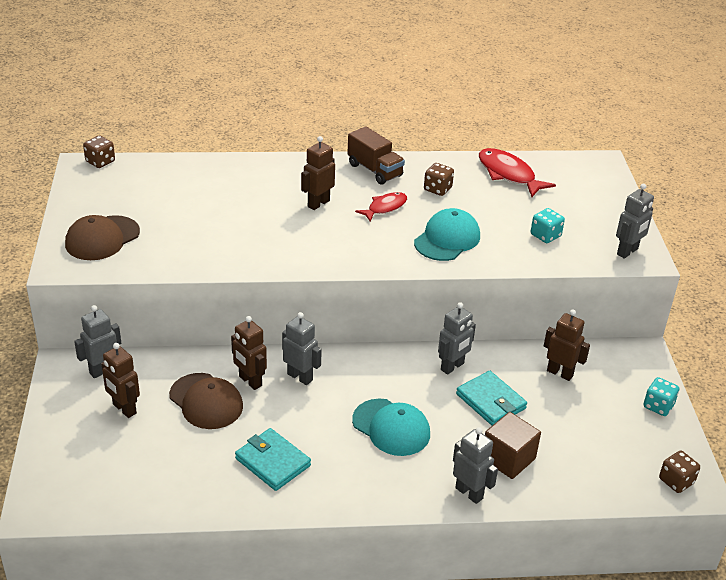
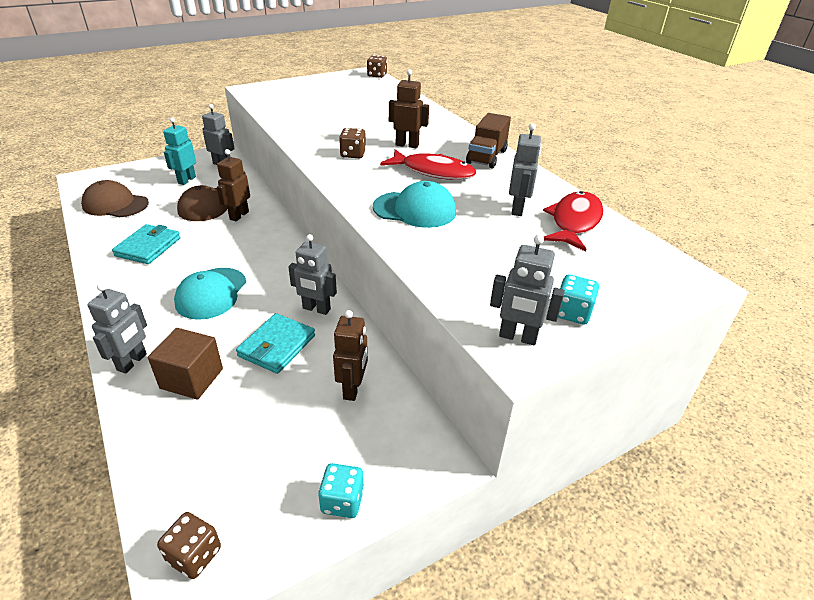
camera: 65 degrees right, 0 degrees up
brown cap [65,215,140,260] -> brown cap moved to [81,180,149,217]
brown robot [101,343,140,418] -> turquoise robot [163,117,196,185]
grey robot [282,312,322,385] -> grey robot moved to [509,123,541,216]
red fish [355,192,407,222] -> red fish [380,149,476,180], size x1.59
brown dice [424,163,454,196] -> brown dice moved to [339,128,366,158]
turquoise dice [531,208,565,243] -> turquoise dice moved to [558,275,599,325]

